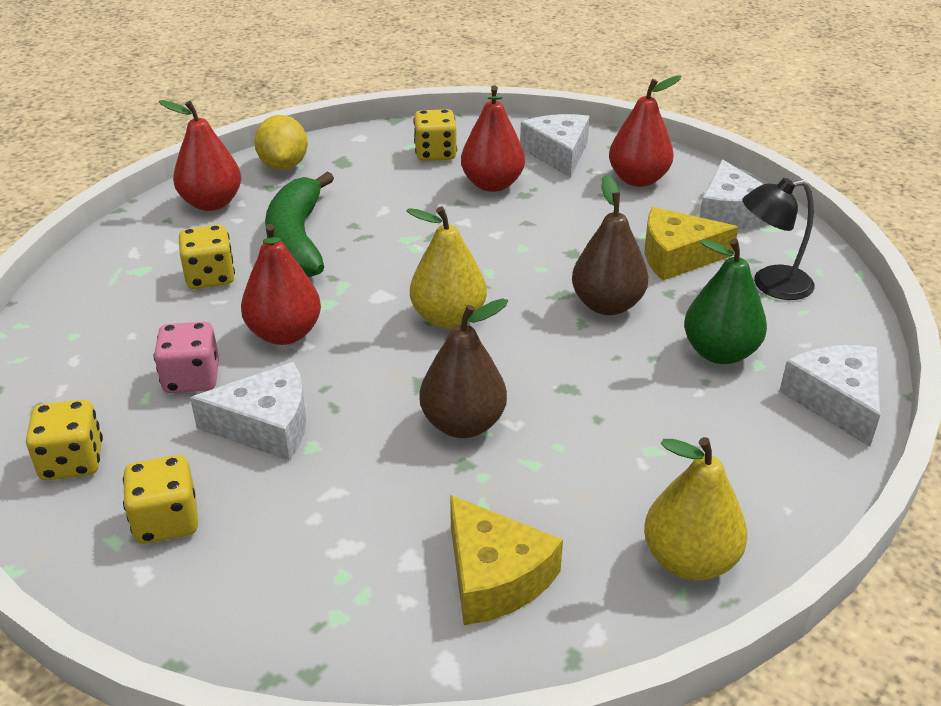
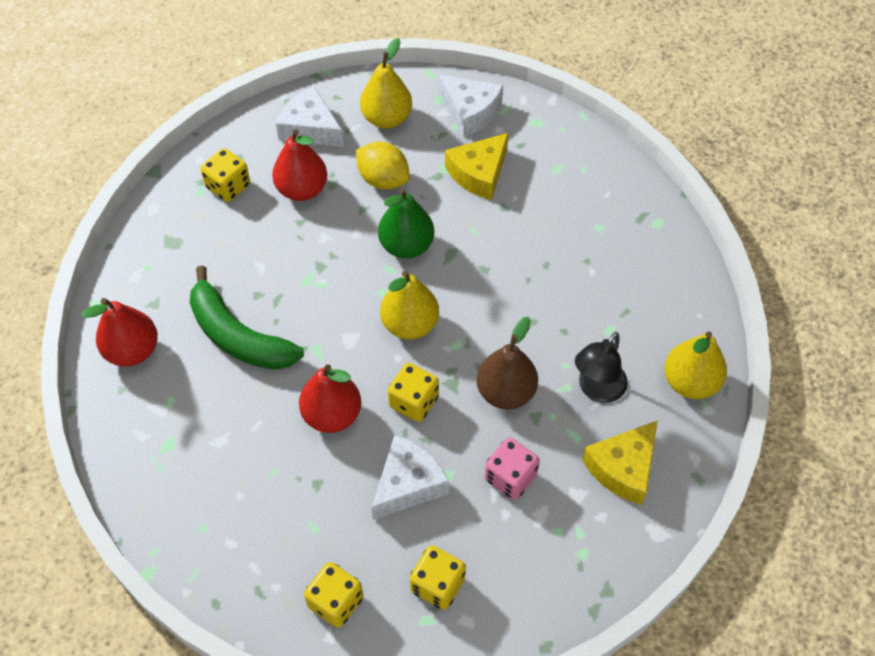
camera: 45 degrees left, 20 degrees up
pink dice [154,322,219,393] -> pink dice moved to [485,438,540,500]
yellow dice [179,225,235,289] -> yellow dice moved to [388,363,439,422]
yellow lemon [254,115,308,170] -> yellow lemon moved to [356,142,410,190]
yellow cheese [450,495,563,625] -> yellow cheese turned 120 degrees clockwise [582,420,658,505]
brown pear [572,175,649,315] -> none
red pear [609,75,682,187] -> yellow pear [360,38,412,128]
green pear [684,239,767,364] -> green pear moved to [378,188,434,259]
black lamp [742,178,815,300] -> black lamp moved to [575,332,628,403]
white cheese [779,345,880,447] -> none

